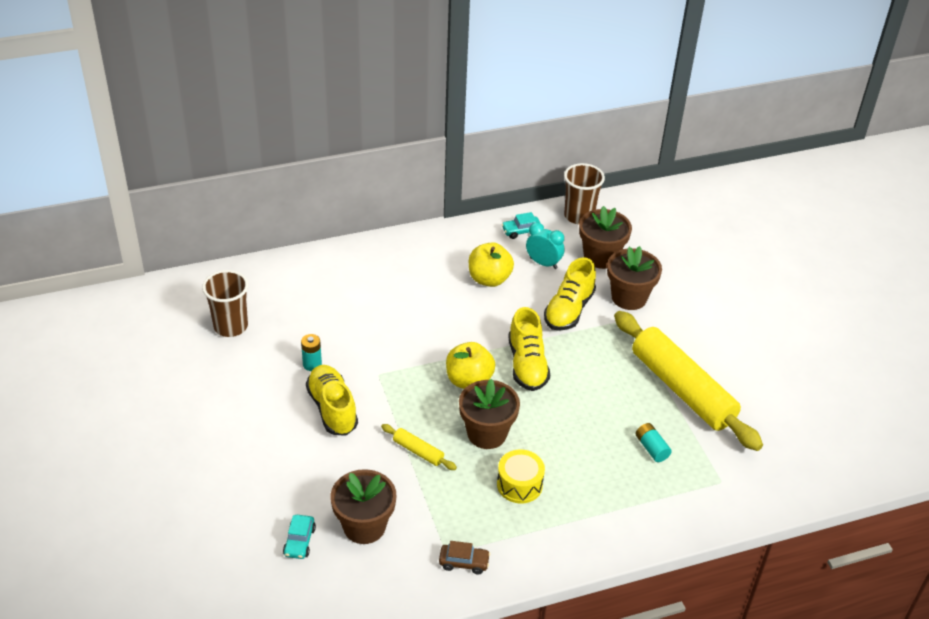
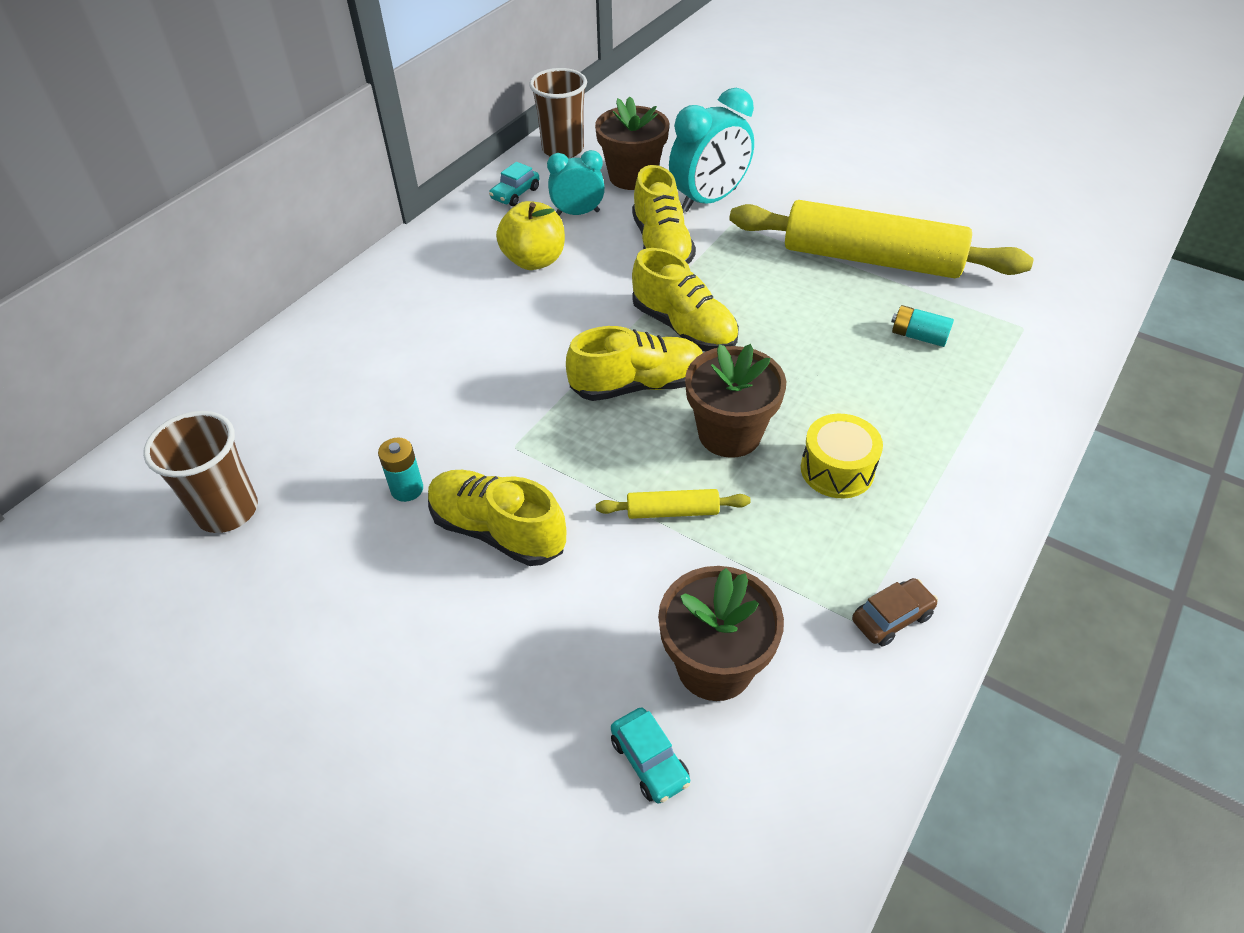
camera: 35 degrees left, 5 degrees up
yellow apple [446,342,495,389] -> yellow shoe [566,326,703,401]
brown flower pot [607,246,662,310] -> turquoise clock [669,88,754,212]

